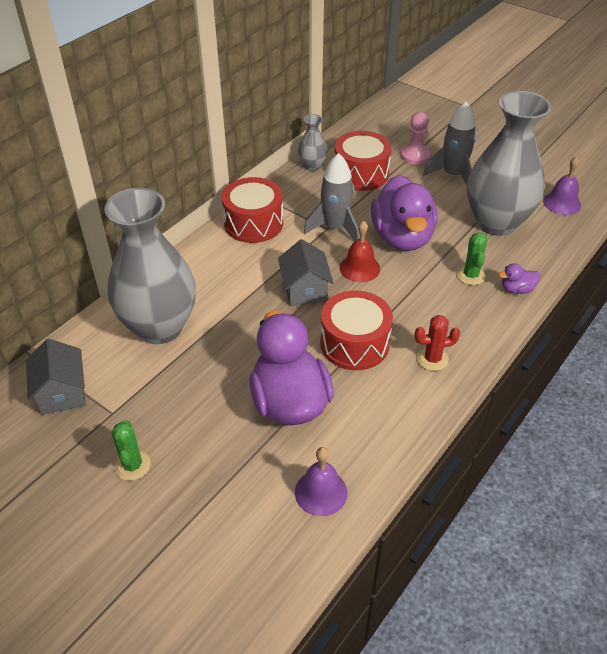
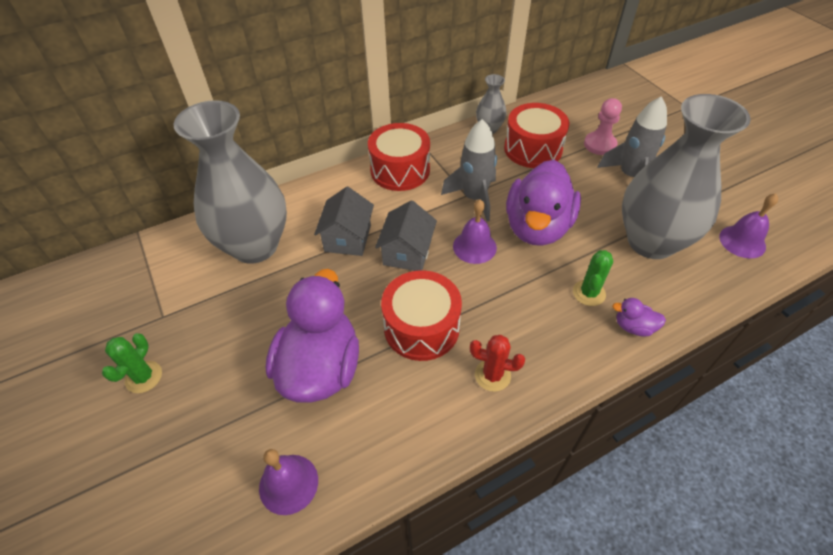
camera: 25 degrees right, 5 degrees up
grey house [26,338,86,415] -> grey house moved to [314,187,374,256]
red bell [340,220,380,282] -> purple bell [453,200,497,264]

